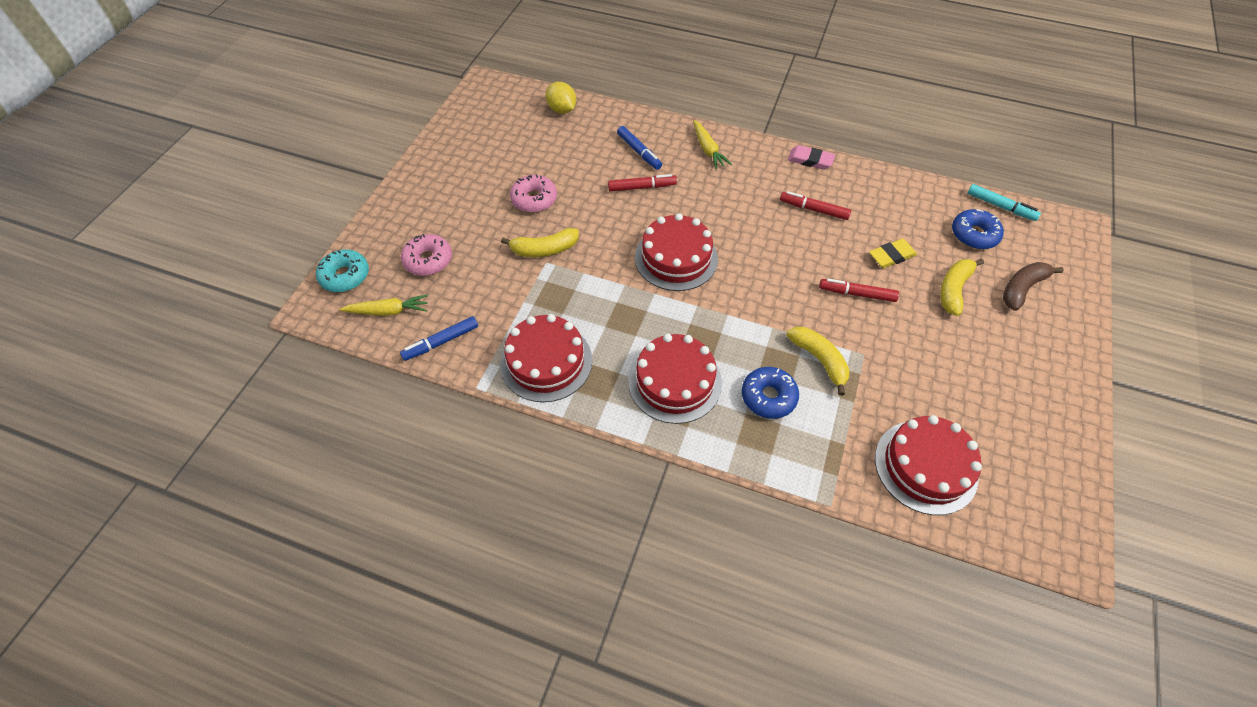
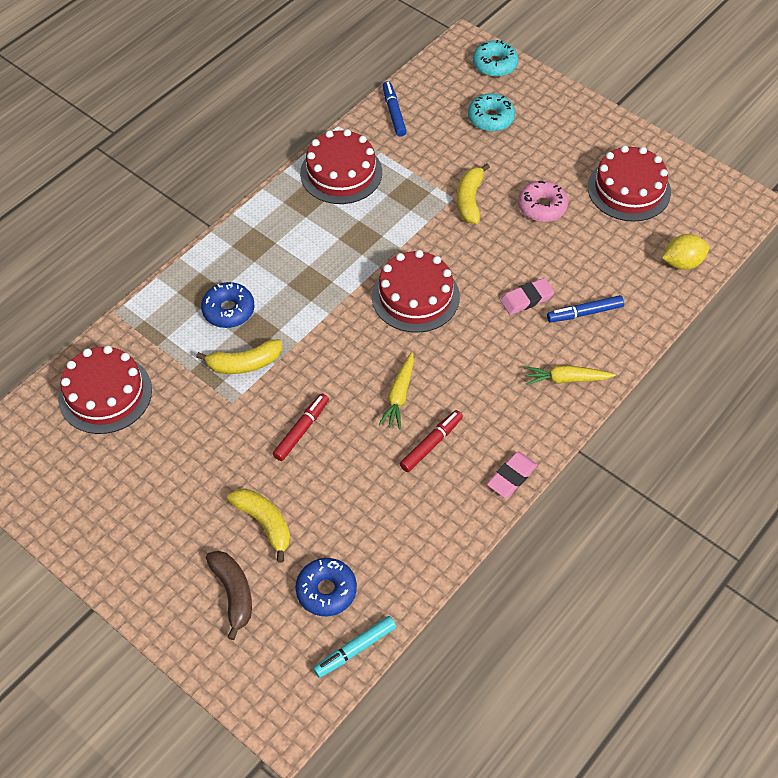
camera: 110 degrees right, 0 degrees up
yellow carrot [339,294,428,316] -> yellow carrot moved to [378,352,414,430]
pink donut [401,234,452,276] -> turquoise donut [468,93,515,132]
red marker [608,174,677,192] -> pink eraser [500,278,555,315]
red cake [628,334,722,424] -> red cake moved to [588,145,671,222]
yellow eraser [869,239,917,268] -> none

